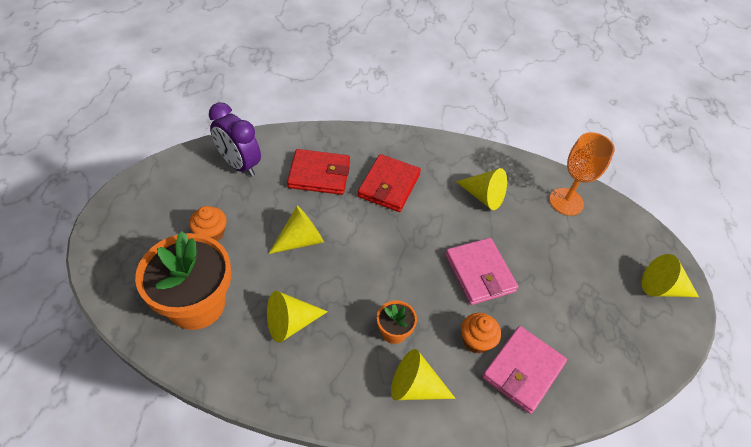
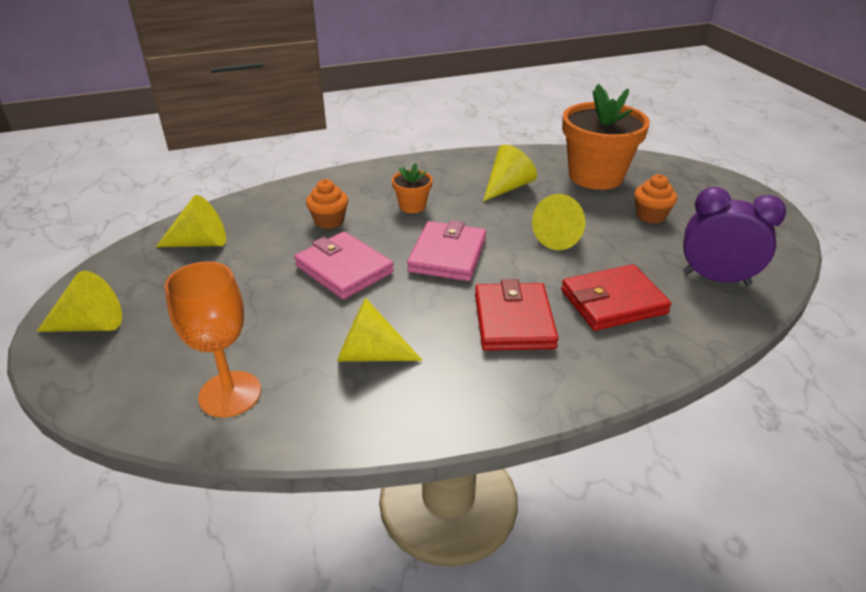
camera: 160 degrees right, 15 degrees down
yellow cone [391,349,456,400] -> yellow cone moved to [156,195,226,247]
pink wallet [482,326,567,414] -> pink wallet moved to [407,220,486,281]

